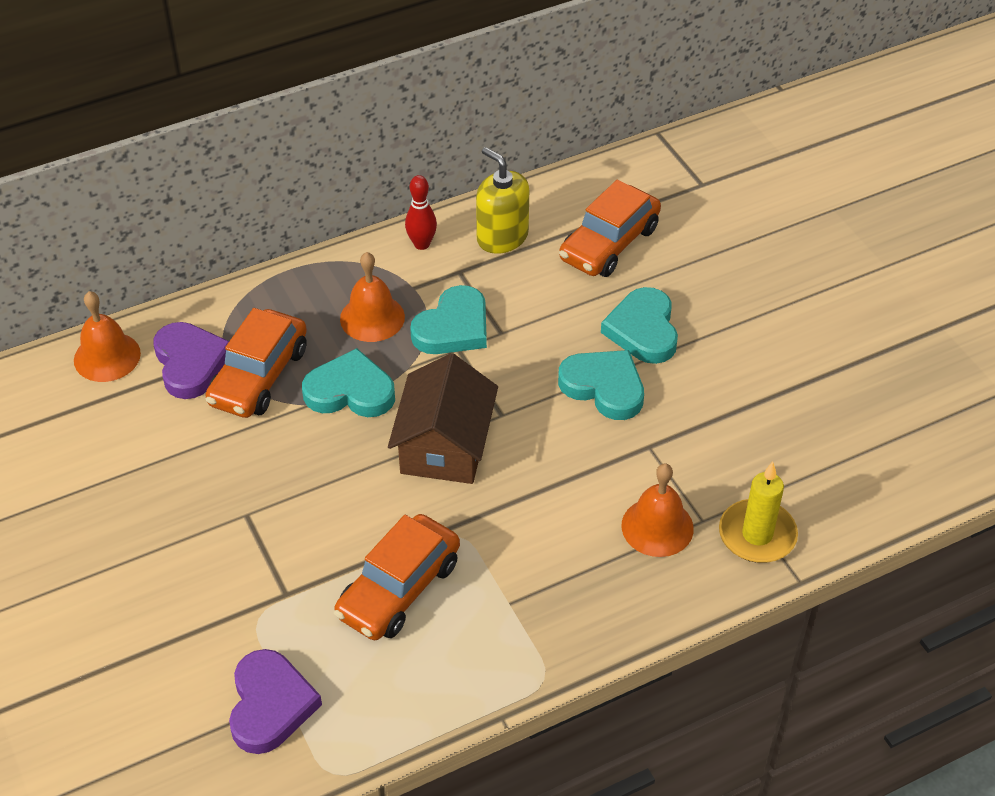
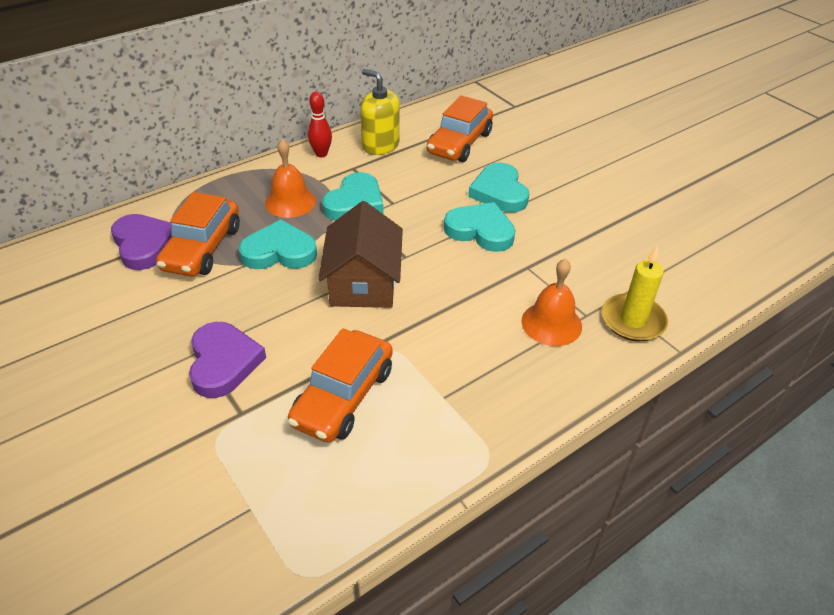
camera: 10 degrees left, 5 degrees down
orange bell [74,291,141,382] -> none
purple heart [229,649,322,754] -> purple heart moved to [189,322,266,398]

